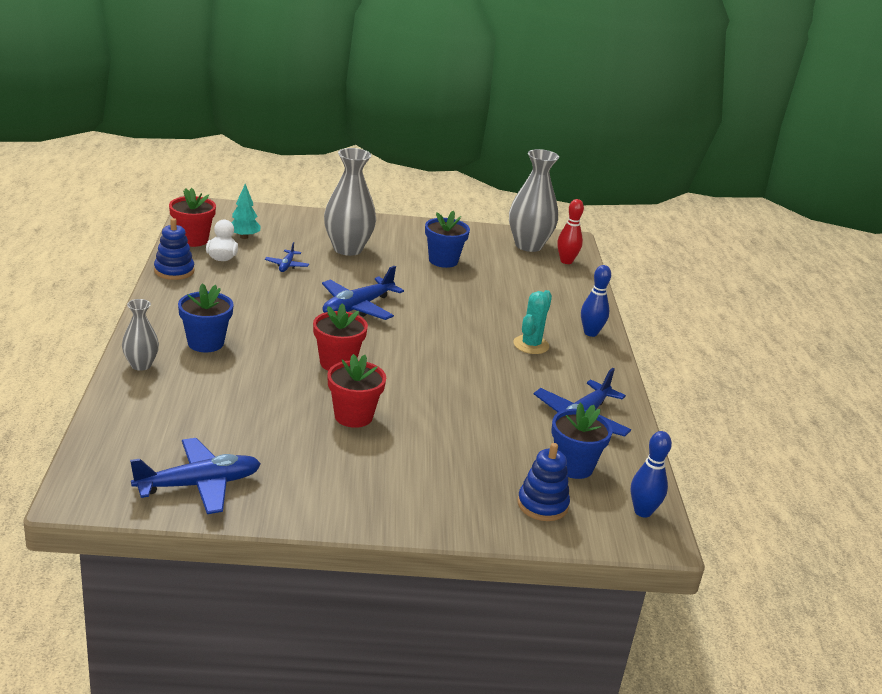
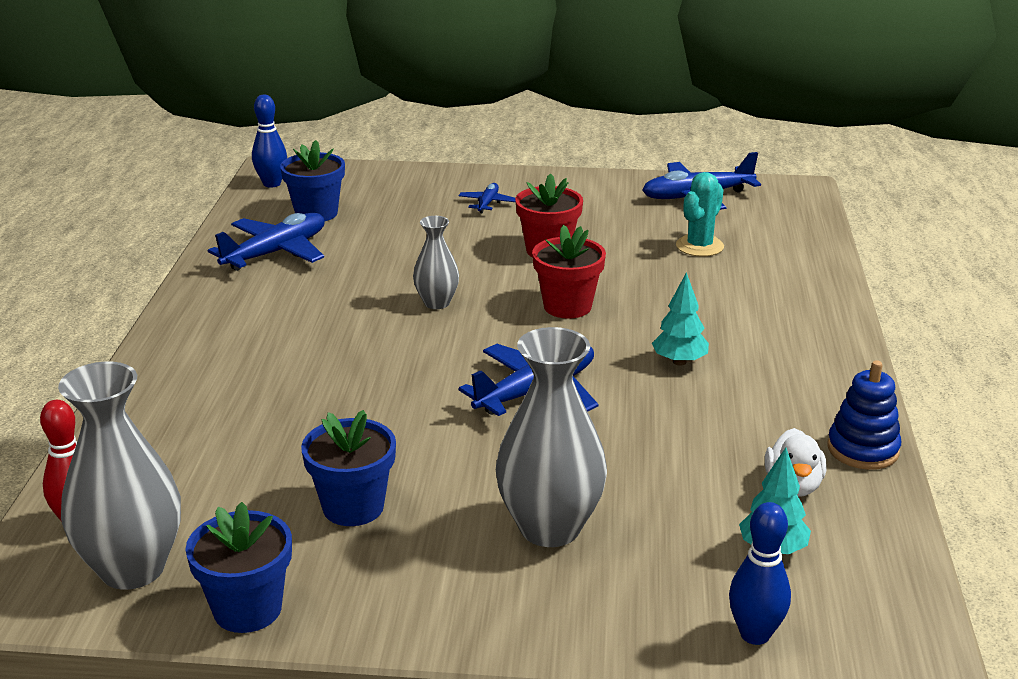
camera: 170 degrees left, 0 degrees up
grey vase [122,299,159,371] -> grey vase moved to [413,216,459,309]
red flower pot [169,188,216,247] -> none
blue flower pot [178,283,234,352] -> blue flower pot moved to [186,502,292,633]
blue plane [265,242,309,272] -> blue plane moved to [459,183,516,213]
turquoise cactus [513,290,552,354] -> turquoise cactus moved to [676,172,724,257]
blue stacking toy [517,443,570,521] -> none
blue bowling pin [581,265,611,337] -> blue bowling pin moved to [729,502,791,645]
none -> turquoise tree [652,272,709,365]

